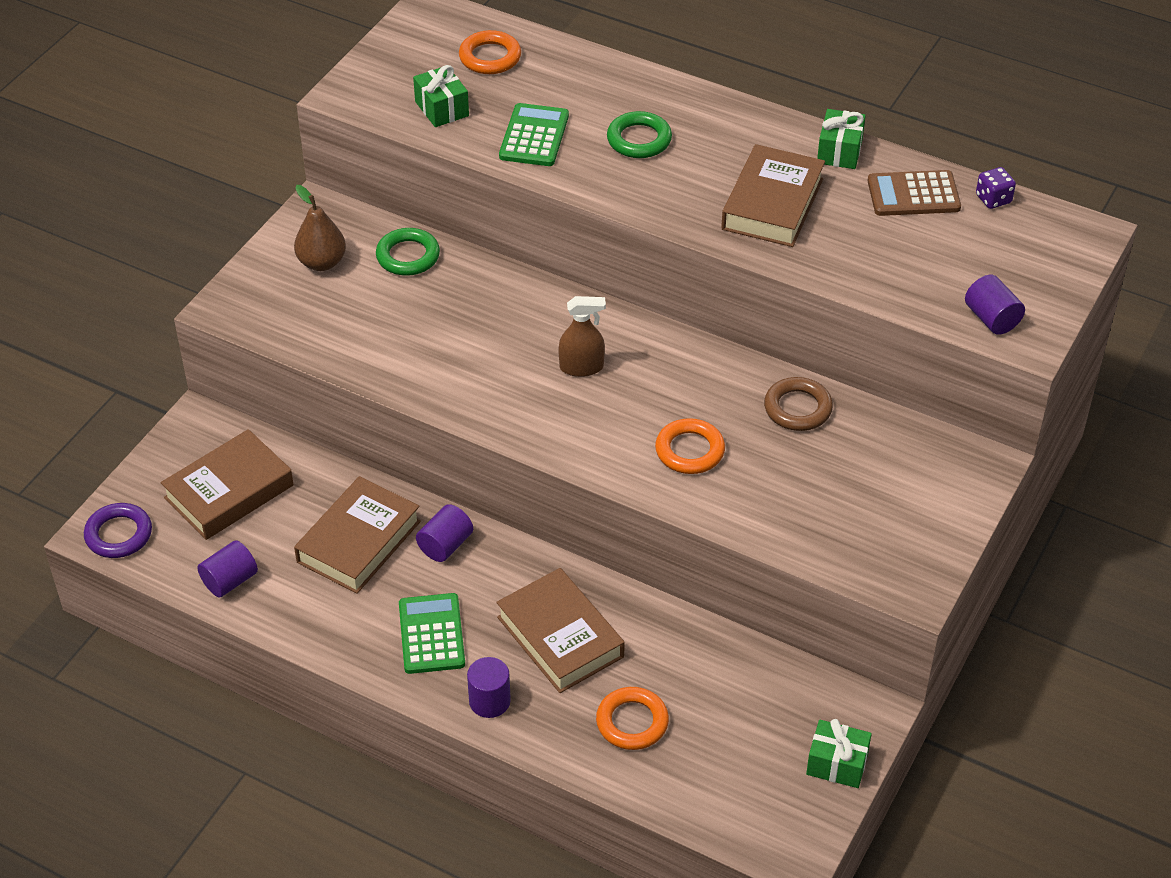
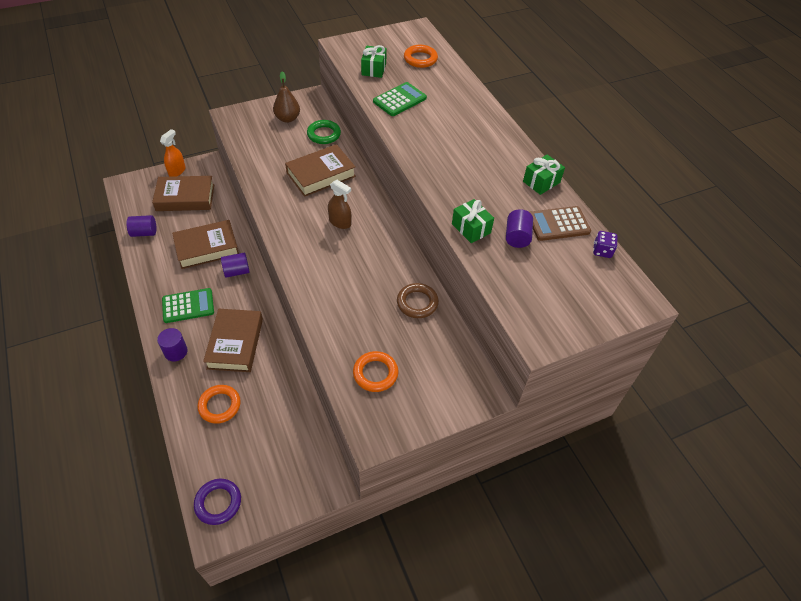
camera: 35 degrees right, 5 degrees up
purple ring [84,503,152,558] -> purple ring moved to [194,479,241,525]
green calculator [399,593,465,674] -> green calculator turned 45 degrees clockwise [162,288,214,323]
green ring [607,111,672,158] -> none
orange ring [655,418,725,474] -> orange ring moved to [353,351,398,392]
brown book [721,144,825,247] -> brown book moved to [285,144,356,197]
green gift [806,719,872,788] -> green gift moved to [452,199,494,243]
brown calculator [868,170,961,216] -> brown calculator turned 45 degrees counterclockwise [530,206,591,241]
purple cylinder [965,275,1025,335] -> purple cylinder moved to [506,209,533,248]
none -> orange spray bottle [160,129,185,177]

